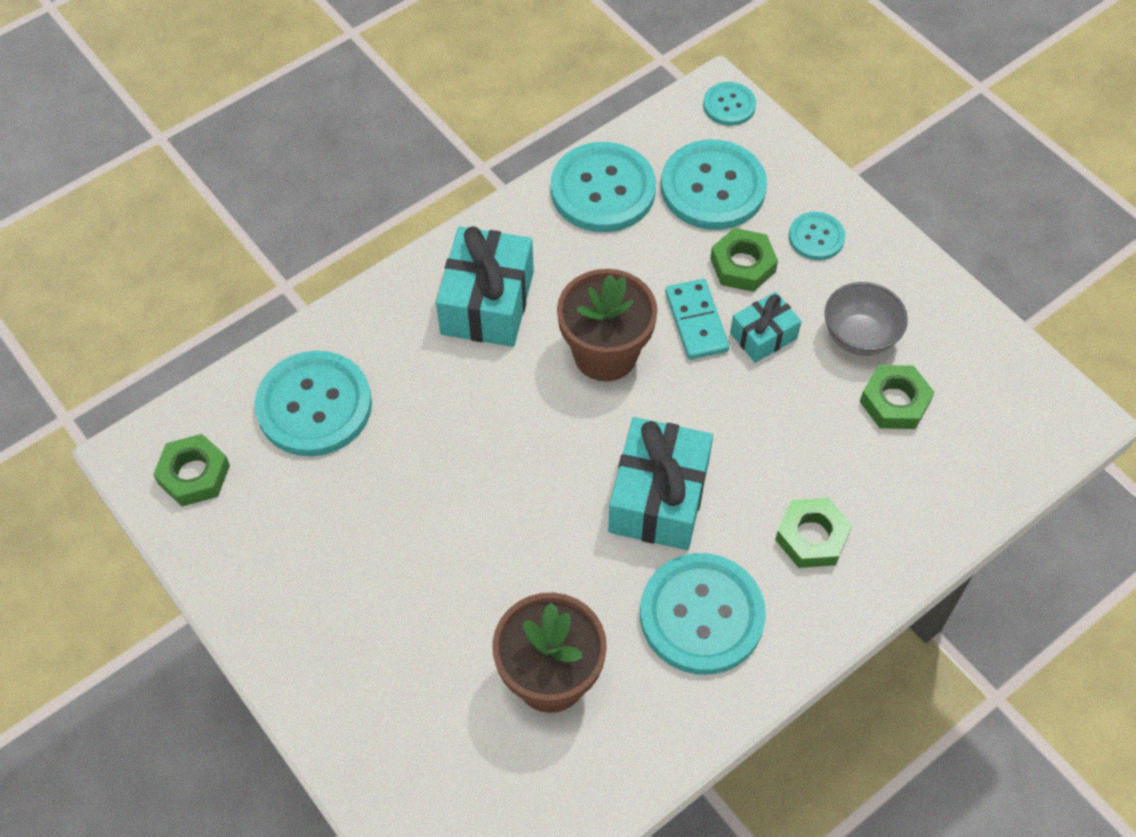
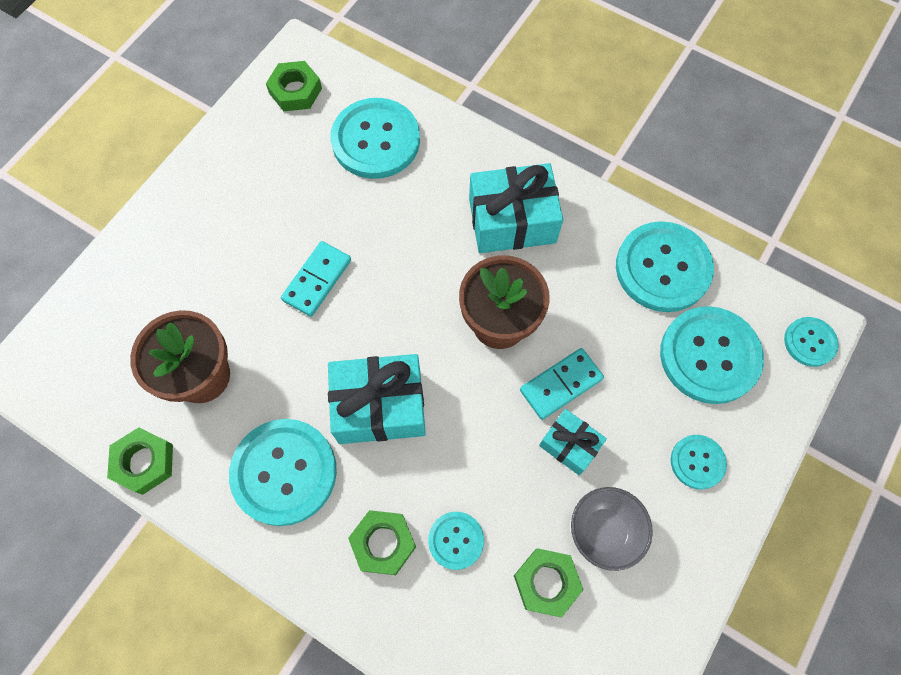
camera: 70 degrees right, 10 degrees up
green nut [710,228,778,292] -> green nut moved to [107,427,173,495]
none -> turquoise domino [281,241,351,317]
none -> turquoise button [428,512,484,570]

